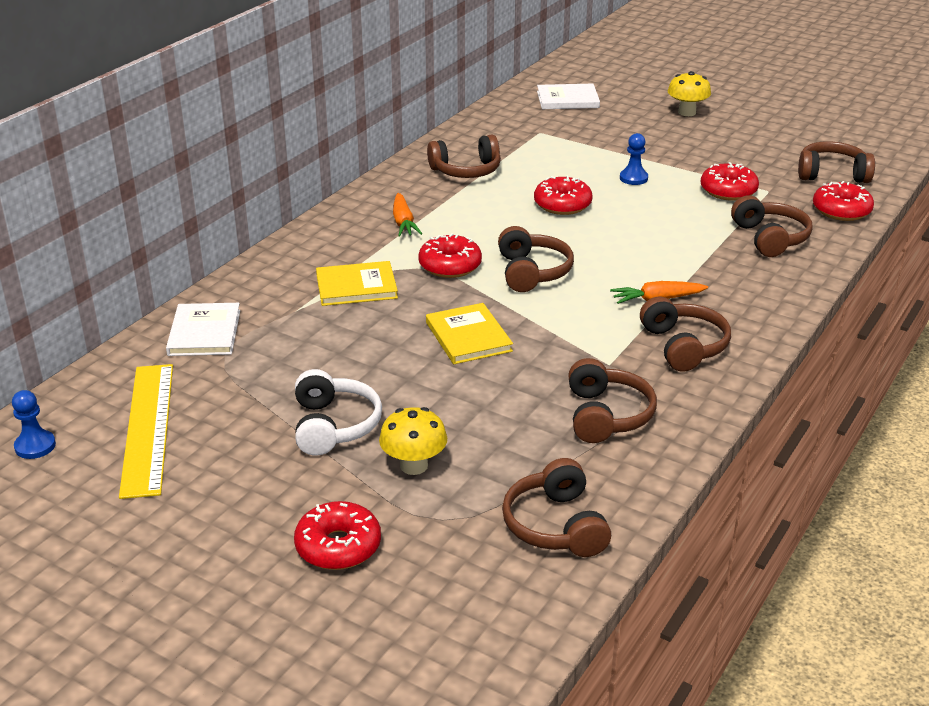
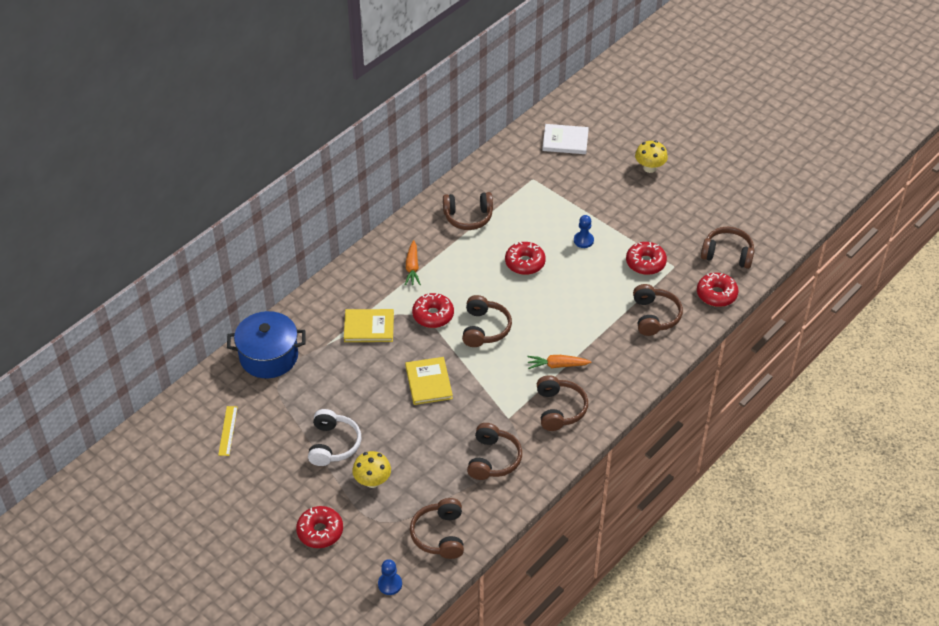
camera: 10 degrees right, 15 degrees up
blue pawn [12,390,56,459] -> blue pawn moved to [378,559,402,595]
yellow ruler [119,364,173,499] -> yellow ruler [218,406,238,456], size x0.49
white book [166,303,240,356] -> blue pot [227,311,305,378]

